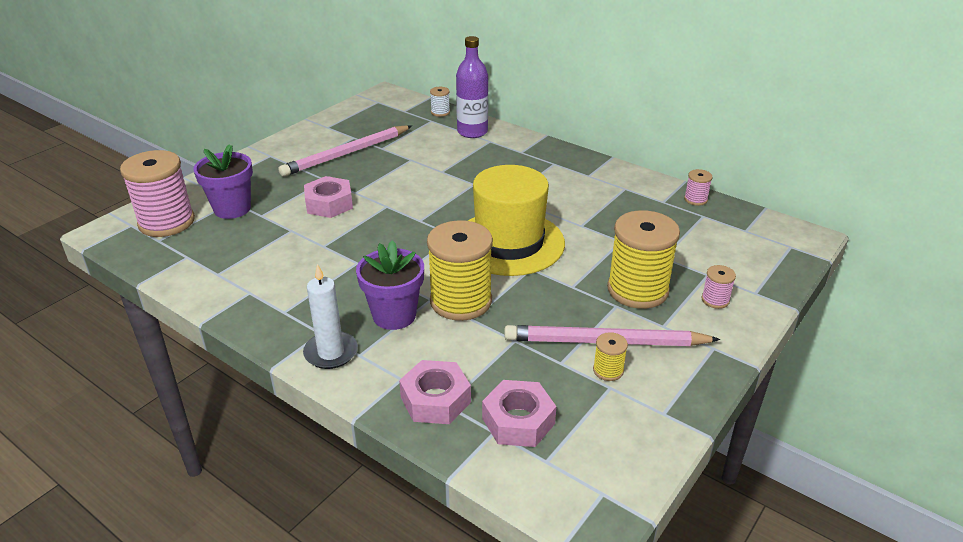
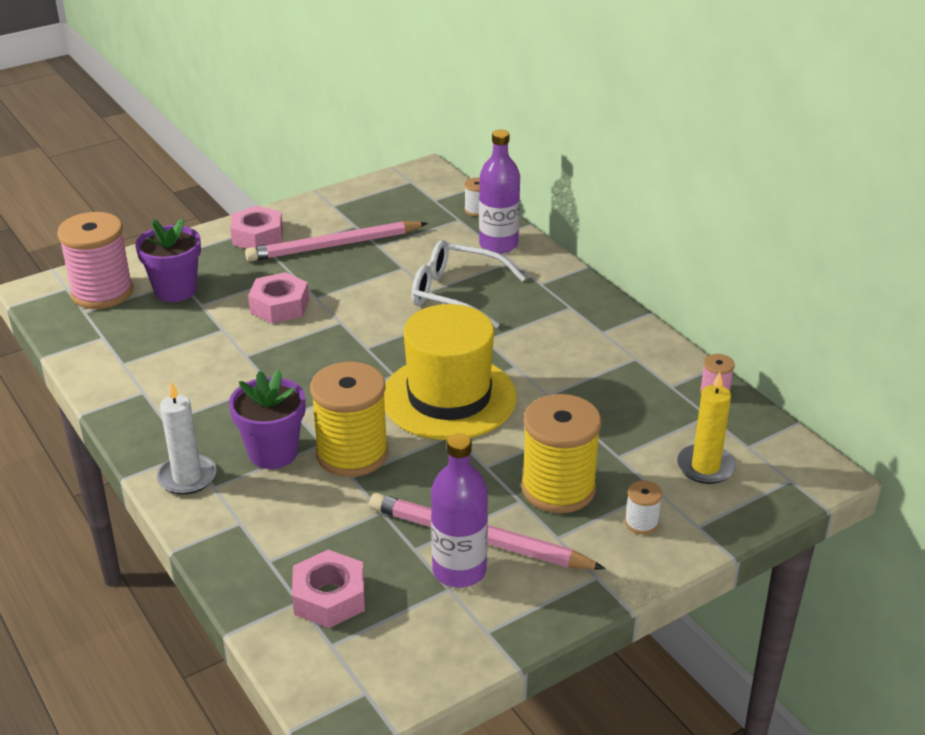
camera: 20 degrees right, 0 degrees up
pink nut [399,360,471,424] -> pink nut moved to [230,206,283,249]
yellow spool [593,332,628,381] -> purple bottle [431,433,488,588]
pink spool [702,265,736,309] -> white spool [625,481,663,534]
none -> white glasses [412,240,526,328]
none -> yellow candle [677,372,736,484]

